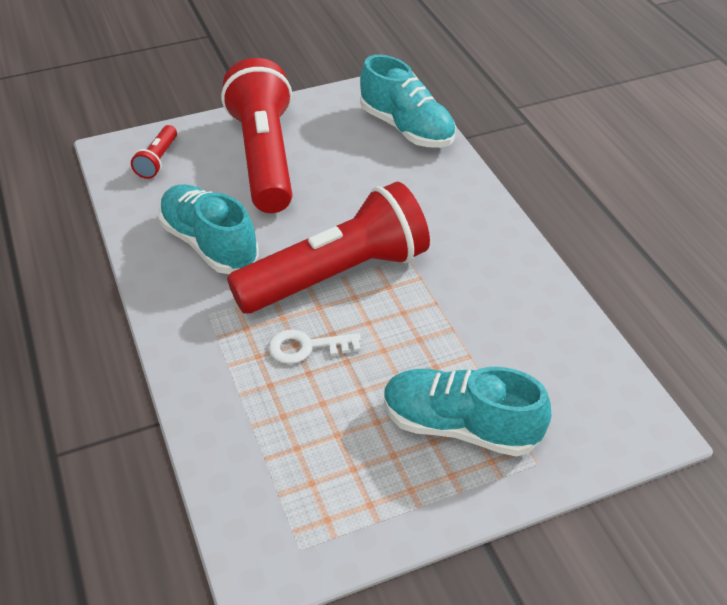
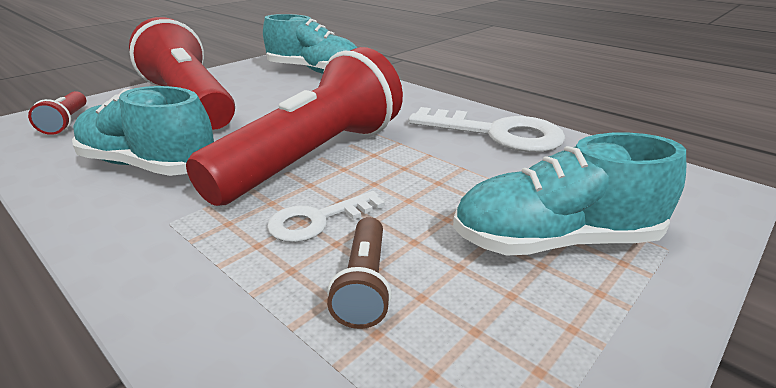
camera: 25 degrees left, 15 degrees down
none -> brown flashlight [327,217,392,329]
none -> white key [408,107,565,152]

